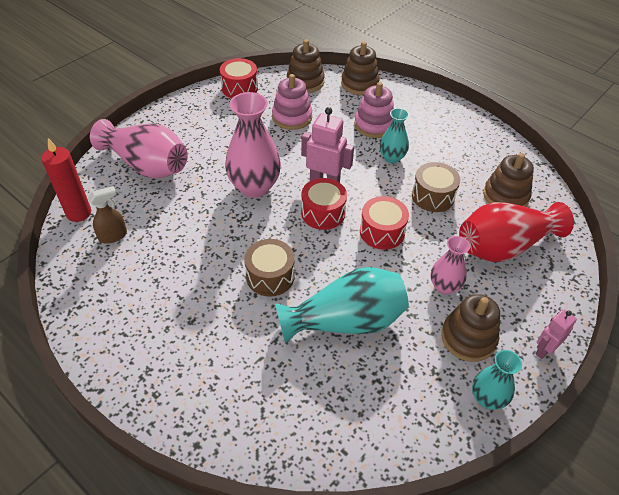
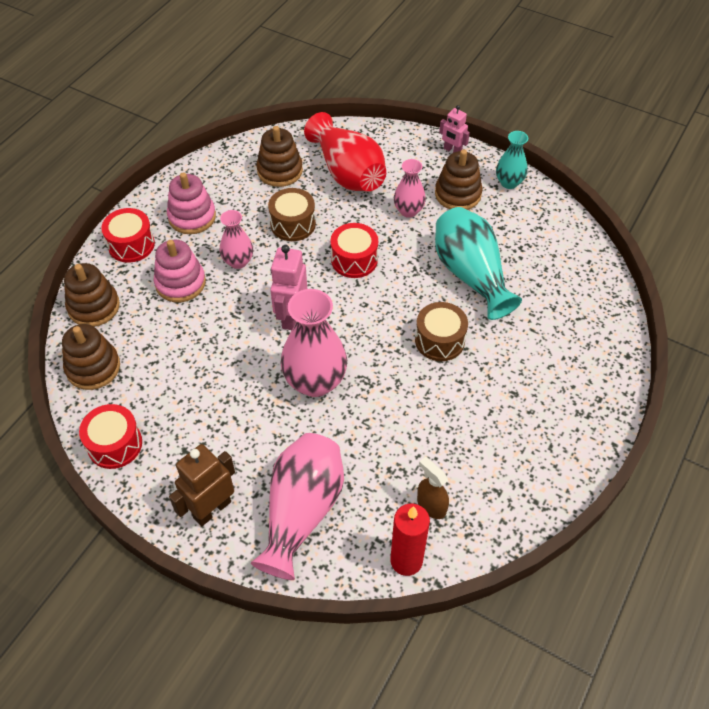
camera: 100 degrees left, 5 degrees up
pink stacking toy [272,74,312,130] -> pink stacking toy moved to [167,172,216,234]
red drum [301,178,347,230] -> red drum moved to [101,208,155,263]
turquoise vase [380,108,409,163] -> pink vase [220,210,253,269]
none -> brown robot [169,444,235,526]

